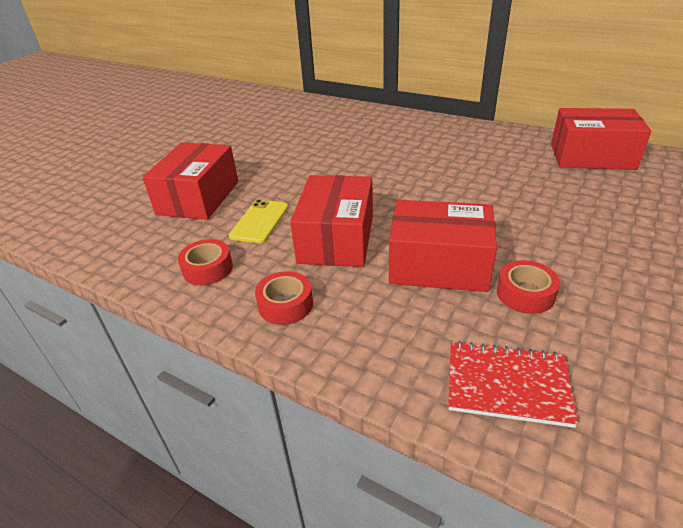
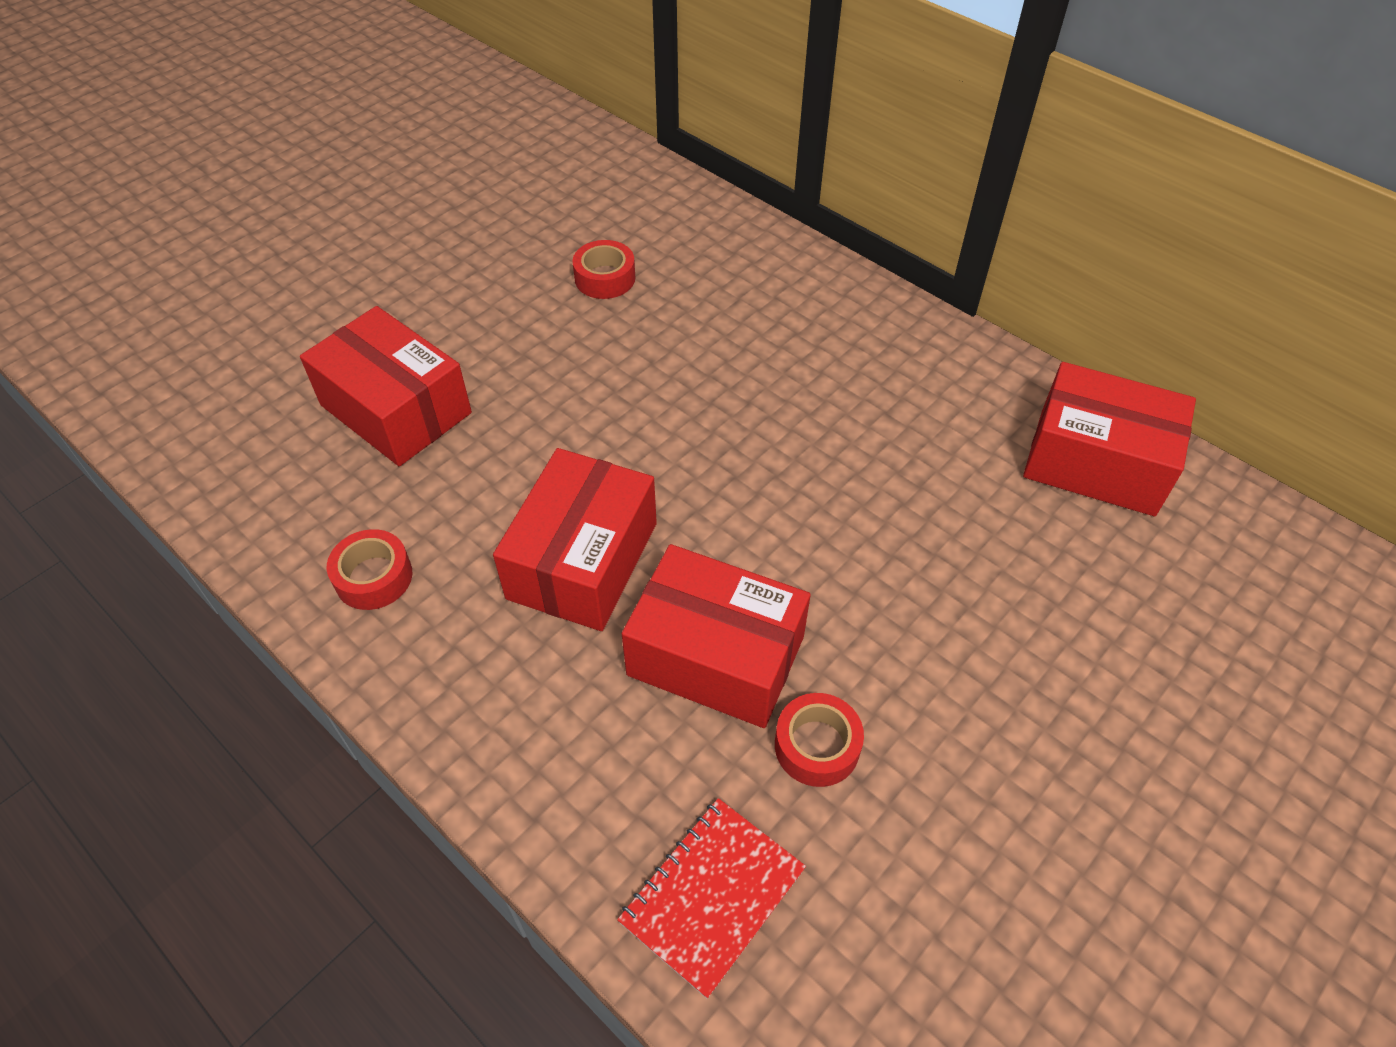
camera: 10 degrees right, 15 degrees up
red box [142,142,238,220] -> red box turned 75 degrees counterclockwise [300,306,472,466]
yellow phone [229,199,288,243] -> none
red tape [255,271,313,325] -> red tape moved to [572,240,635,299]
red notebook [448,341,578,428] -> red notebook turned 75 degrees counterclockwise [617,798,806,999]

